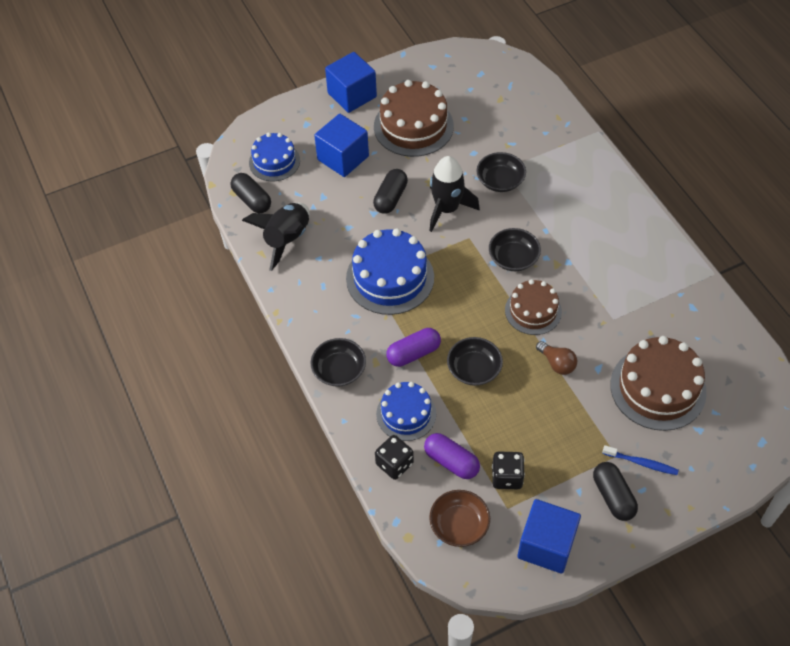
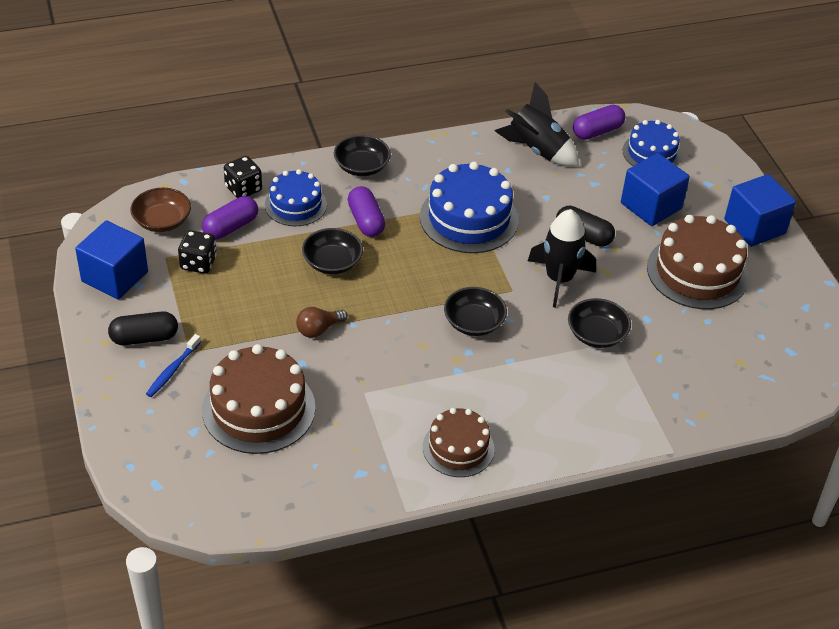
camera: 95 degrees right, 10 degrees down
black capsule [231,173,271,213] -> purple capsule [573,105,625,140]
brown cake [505,279,562,335] -> brown cake moved to [423,408,495,477]

